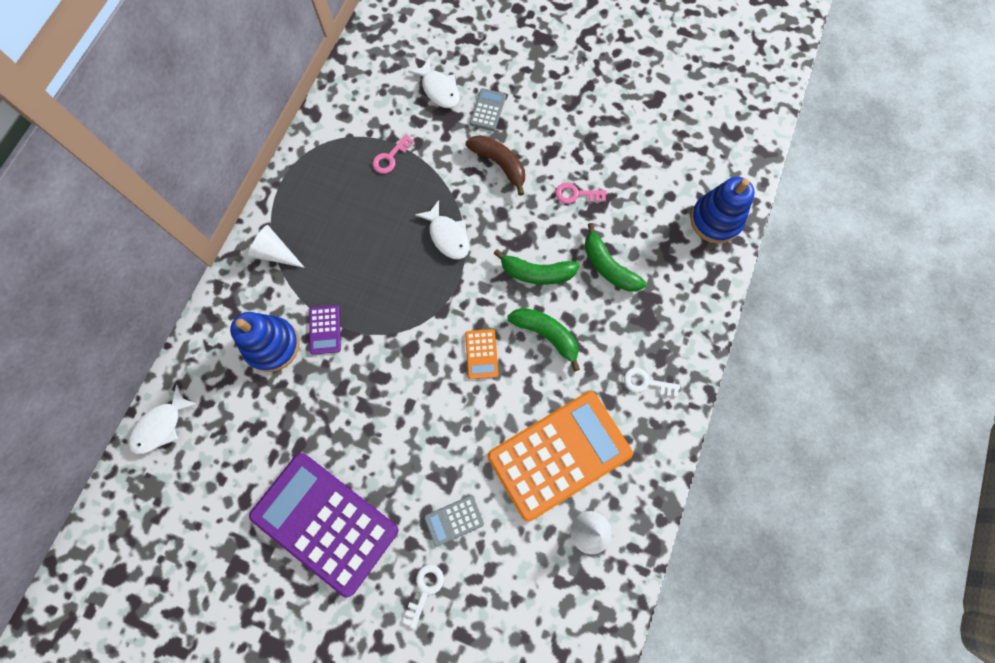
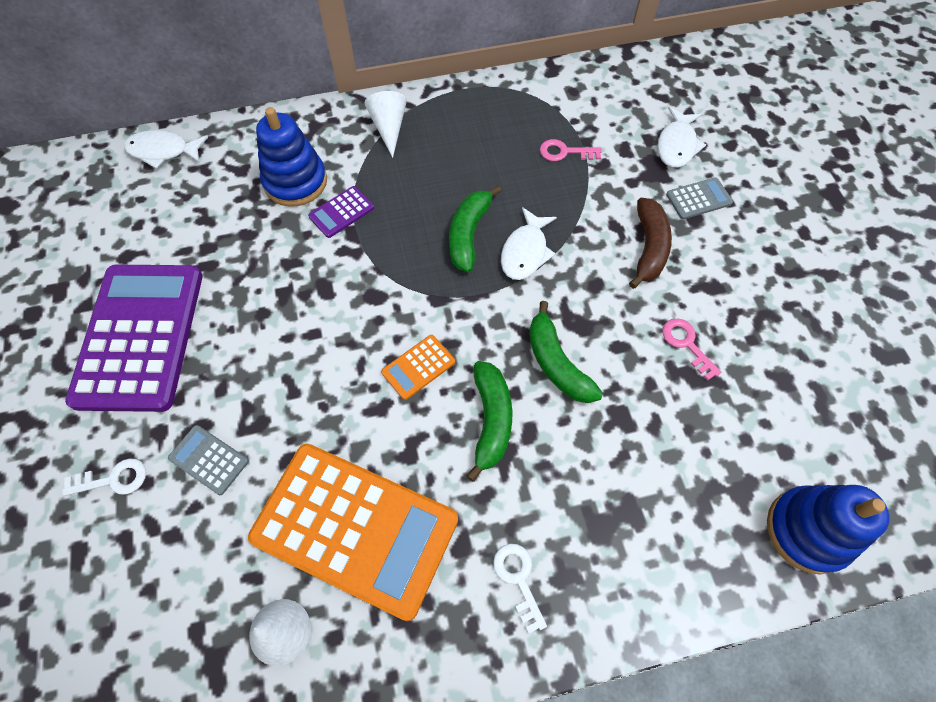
camera: 55 degrees right, 10 degrees down
green banana [585,223,646,292] -> green banana moved to [449,186,501,272]

